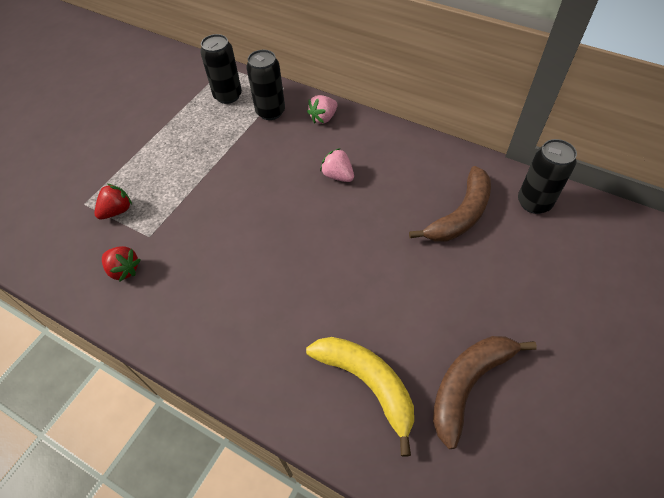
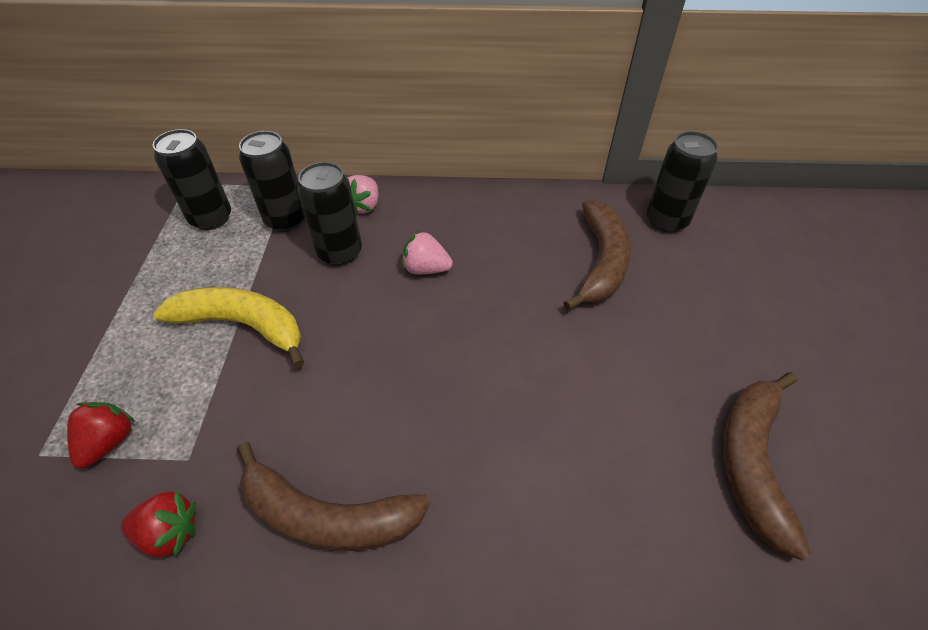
camera: 30 degrees left, 5 degrees down
yellow banana [306,337,414,457] -> yellow banana moved to [154,287,304,368]
none -> brown banana [237,442,430,551]
none -> black can [297,162,362,266]

